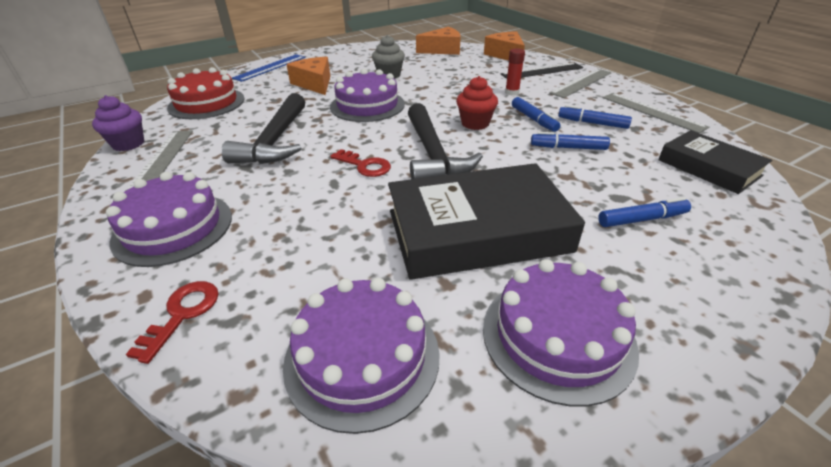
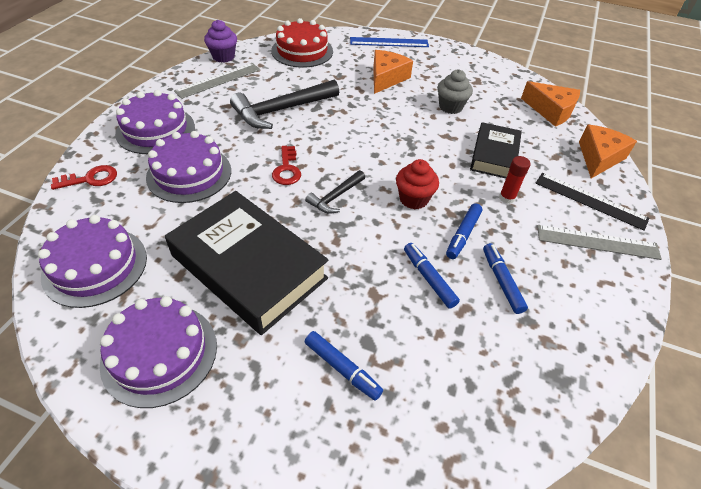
camera: 50 degrees right, 10 degrees up
purple cake [330,69,405,122] -> purple cake moved to [146,131,231,203]
black hammer [408,103,483,179] -> black hammer [305,170,365,214], size x0.53
grey ruler [603,93,709,133] -> none
black book [658,130,772,194] -> black book moved to [470,122,522,178]

